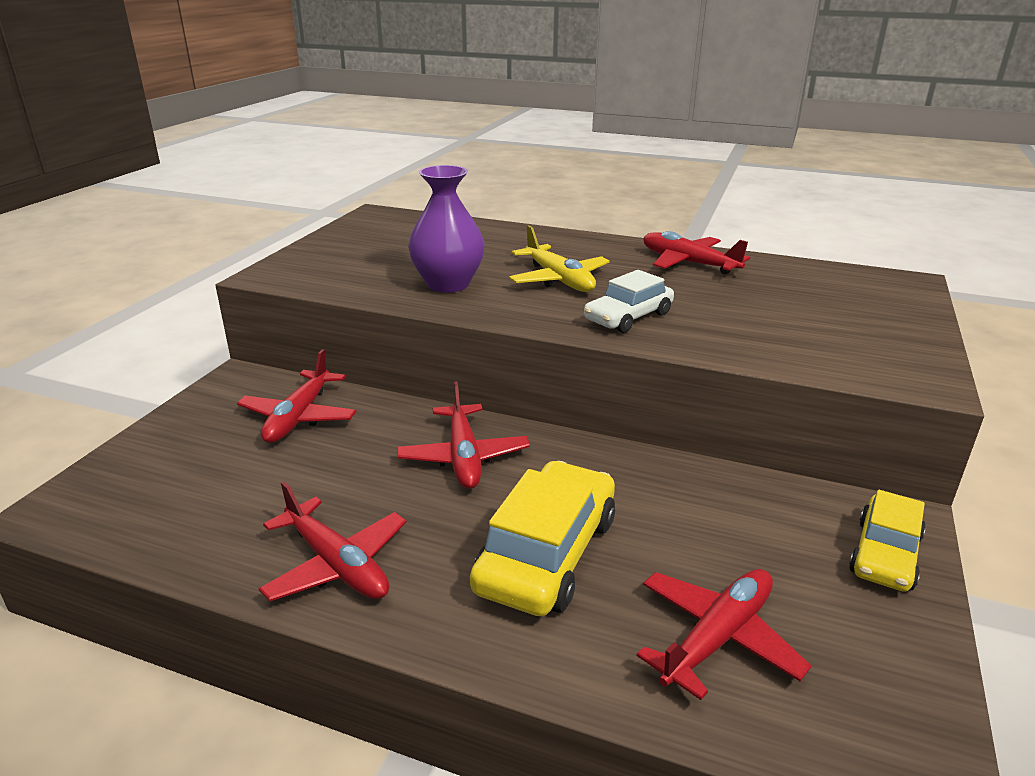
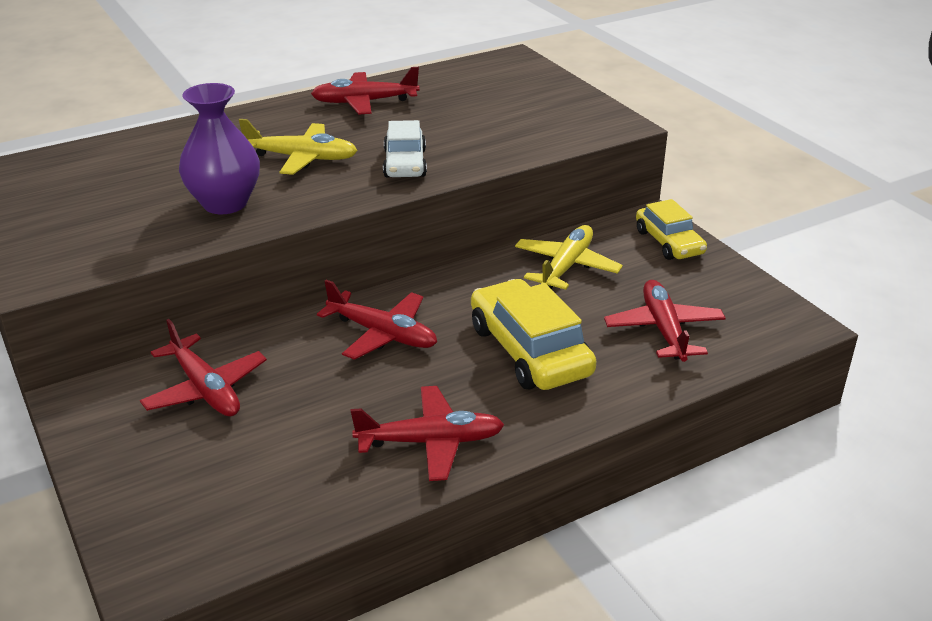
camera: 50 degrees left, 5 degrees up
none -> yellow plane [515,225,623,290]

